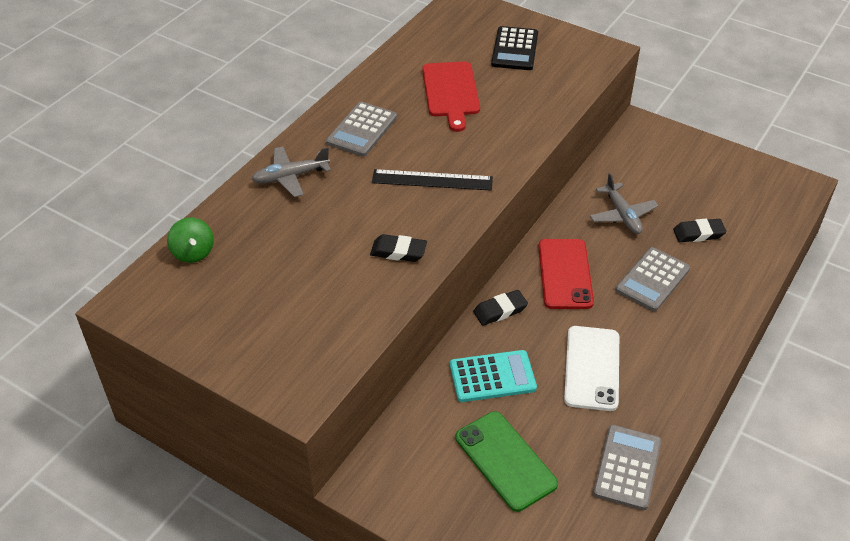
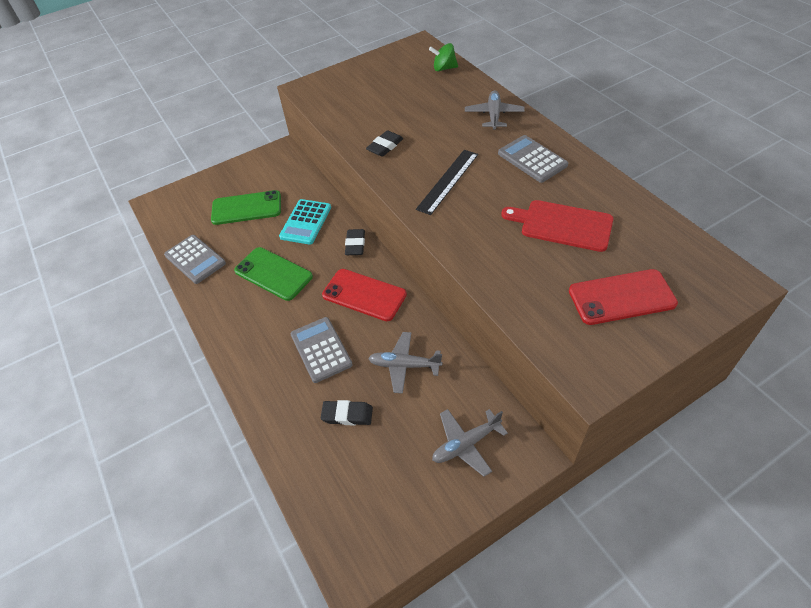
camera: 120 degrees right, 5 degrees up
black calculator [491,26,538,70] -> red phone [569,269,678,325]
white phone [564,326,619,411] -> green phone [234,247,313,301]
black eraser [673,219,726,242] -> black eraser turned 75 degrees clockwise [321,400,373,425]
none -> grey plane [432,409,508,477]

